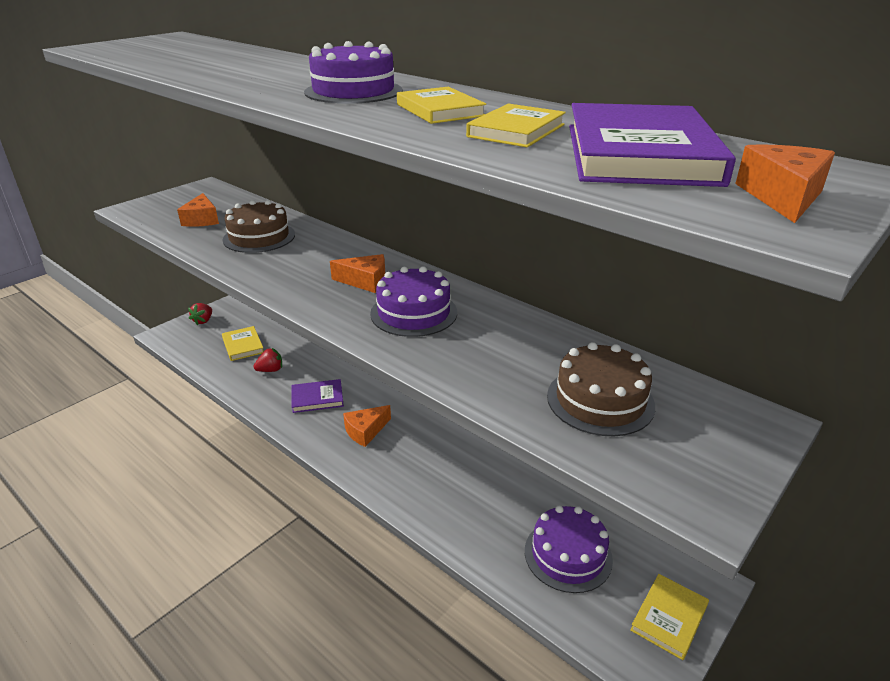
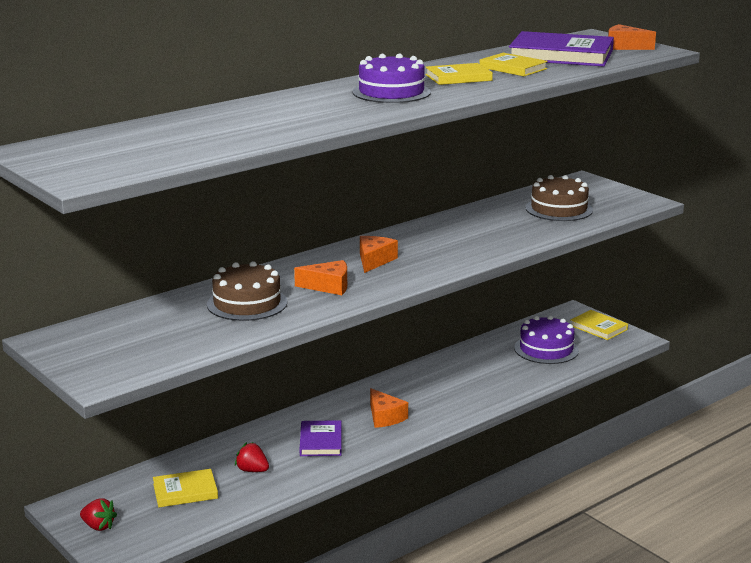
camera: 80 degrees left, 10 degrees down
orange cheese [177,193,219,227] -> orange cheese moved to [294,260,347,295]
red strawberry [254,348,282,372] -> red strawberry turned 45 degrees counterclockwise [235,442,269,472]
purple cake [370,266,457,337] -> none

